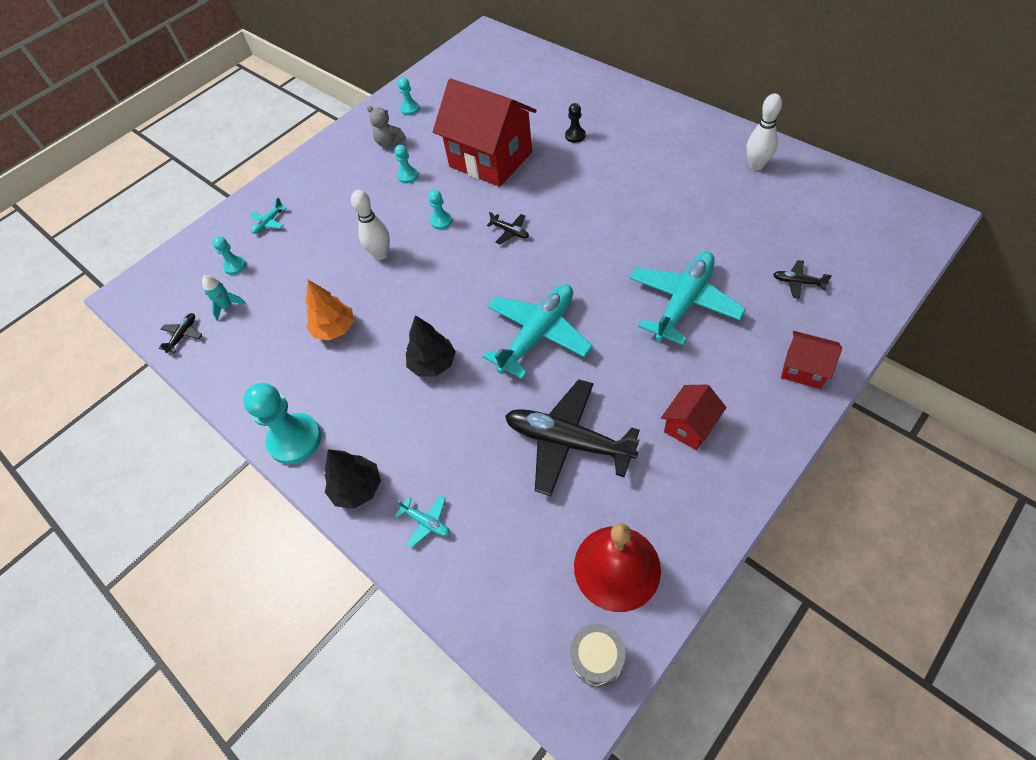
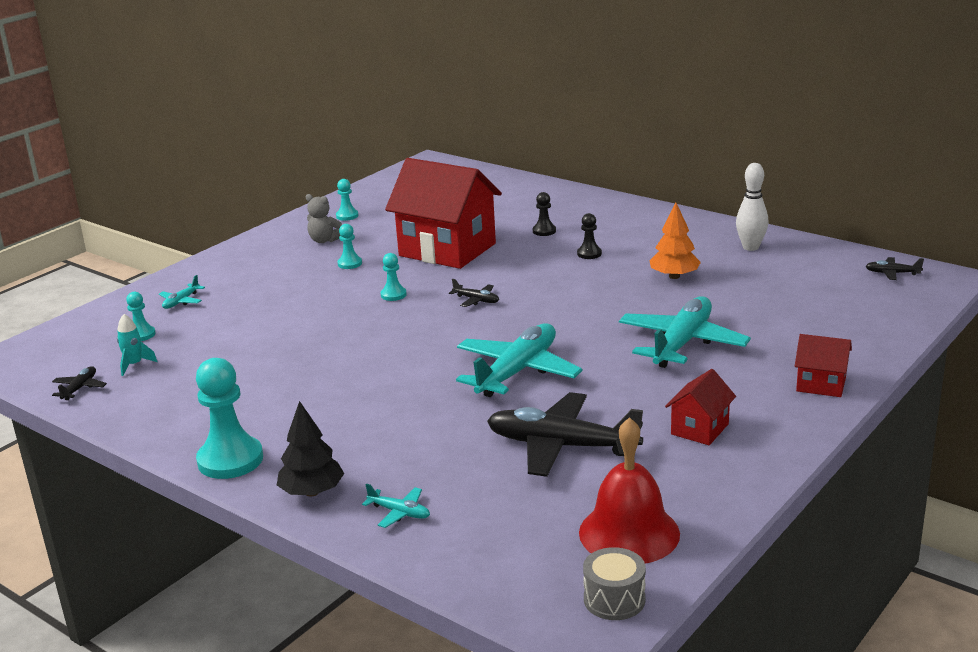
camera: 10 degrees left, 30 degrees down
orange tree [306,280,354,340] -> orange tree moved to [650,203,701,279]
white bowling pin [351,190,390,260] -> none
black tree [406,315,456,377] -> none
black plane [773,260,832,299] -> black plane moved to [866,257,924,280]
none -> black pawn [577,213,602,259]

